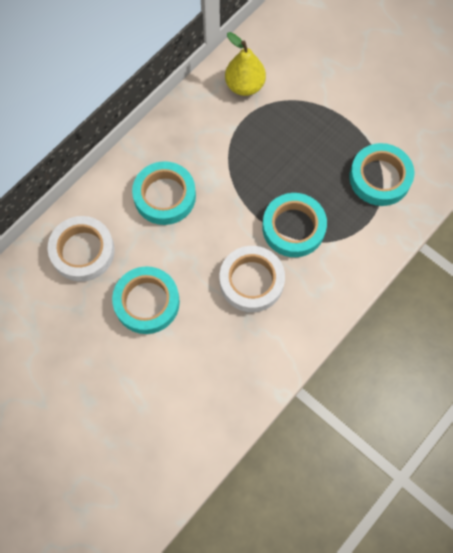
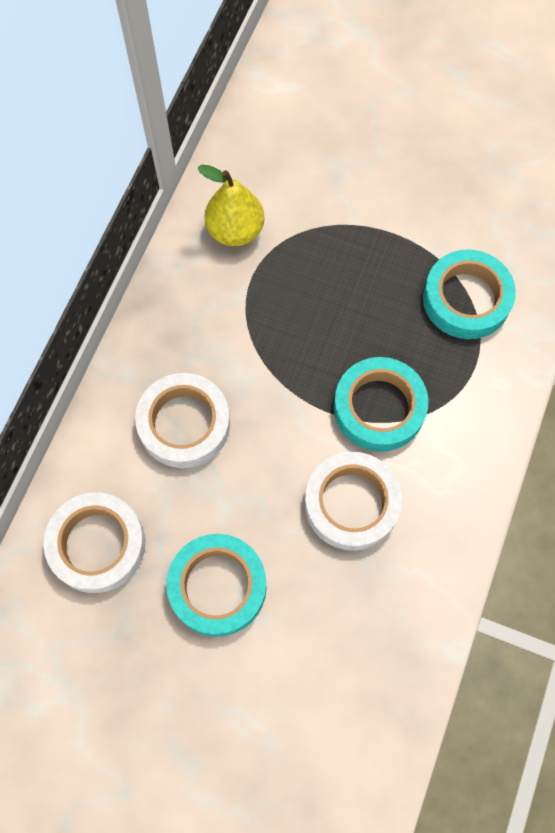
camera: 20 degrees left, 0 degrees up
turquoise tape [132,161,196,225] -> white tape [135,373,230,468]

